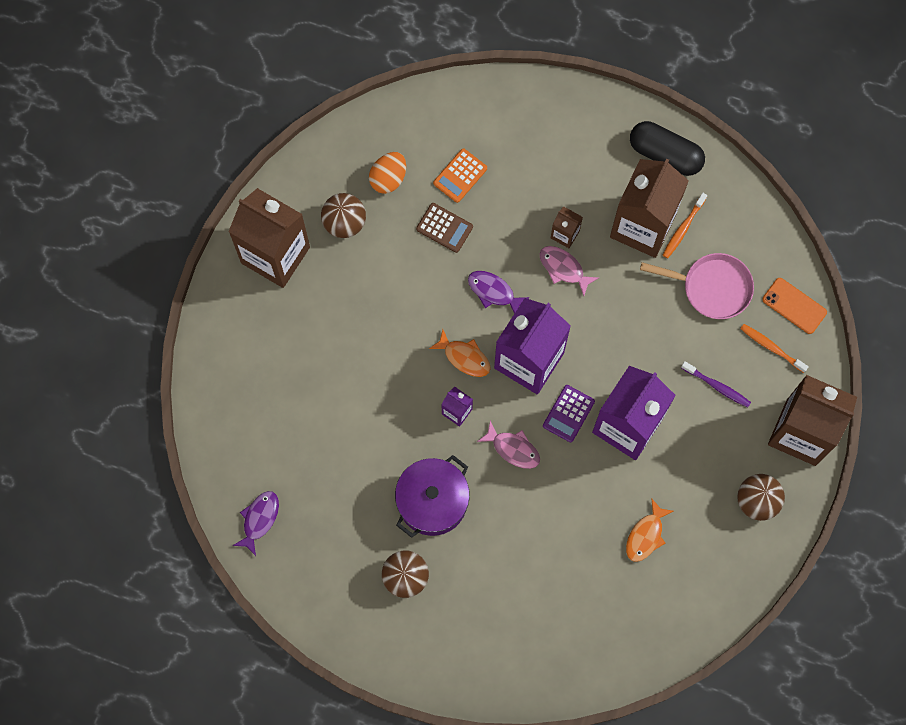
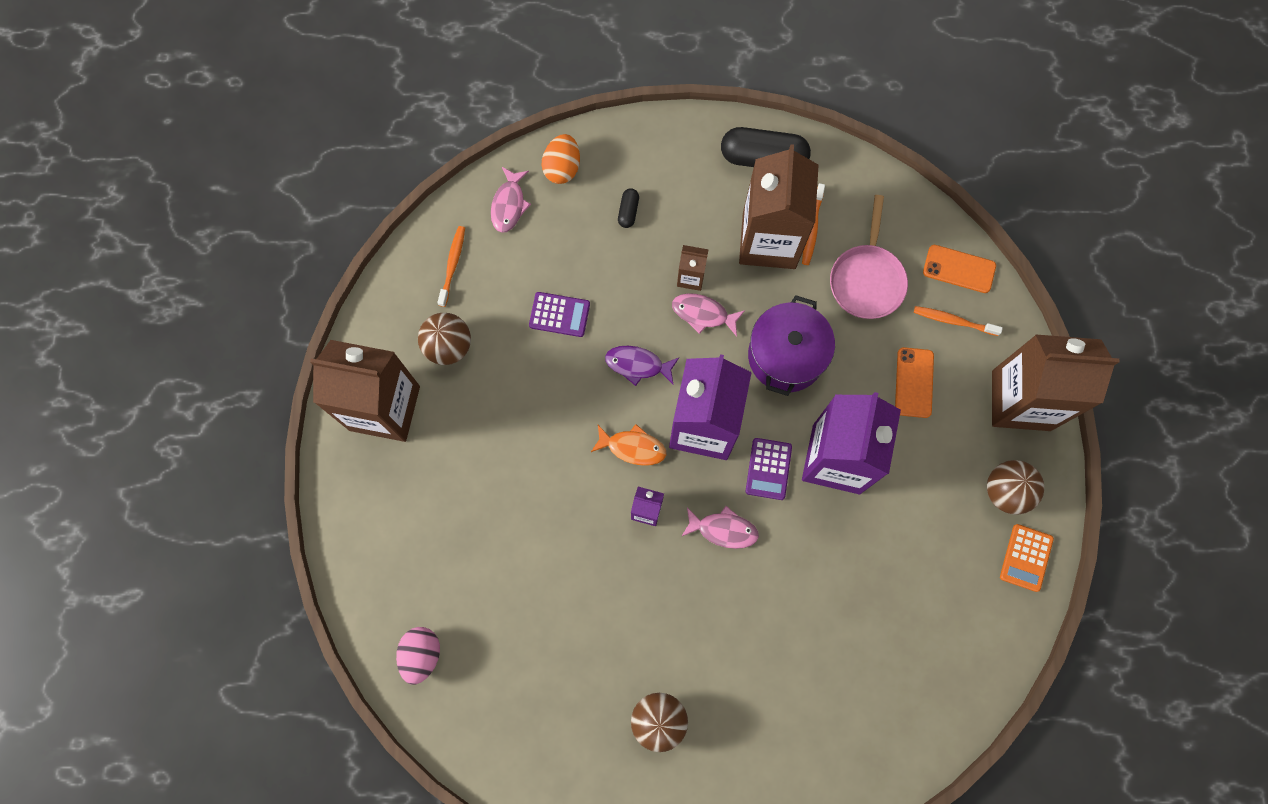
camera: 20 degrees left, 0 degrees up
purple fish [233,491,279,556] -> none
orange egg [369,152,406,194] -> orange egg moved to [542,134,580,184]
purple pot [395,455,470,538] -> purple pot moved to [748,295,835,396]
brown calculator [416,203,473,253] -> purple calculator [529,292,590,337]
orange calculator [433,148,487,203] -> orange calculator moved to [1000,524,1054,592]
orange fish [626,498,674,562] -> none
pink pan [640,253,754,319] -> pink pan turned 105 degrees clockwise [830,195,908,319]
purple toothbrush [681,361,751,408] -> orange phone [895,347,934,418]
none -> pink egg [396,627,440,685]
none -> orange toothbrush [437,226,465,307]
none -> pink fish [491,167,531,233]
none -> black capsule [618,188,639,228]

